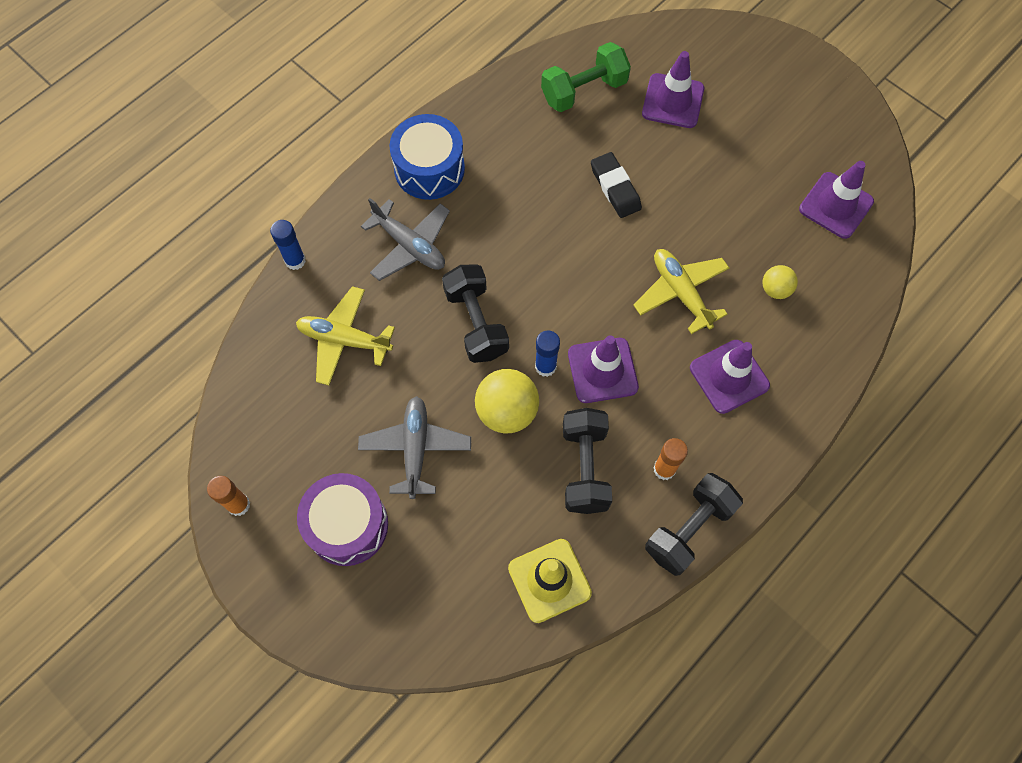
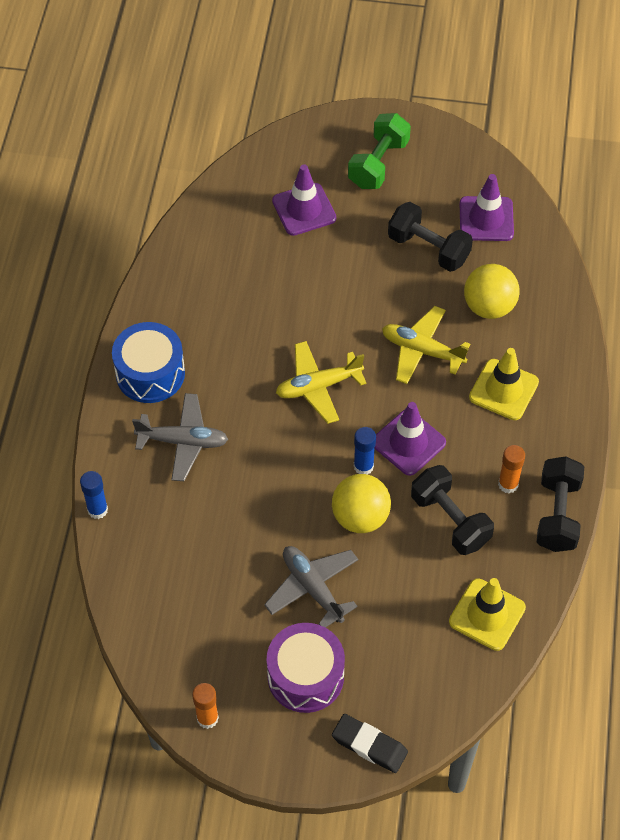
camera: 35 degrees left, 10 degrees down
yellow plane [296,286,395,385] -> yellow plane moved to [276,341,367,424]
black dumbbell [442,264,509,363] -> black dumbbell moved to [388,202,473,272]
green dumbbell [541,42,631,112] -> green dumbbell moved to [348,113,411,189]
black eraser [591,152,642,218] -> black eraser moved to [332,714,408,773]
purple traffic cone [690,340,770,414] -> yellow traffic cone [469,348,539,420]
yellow ball [762,265,798,299] -> yellow ball [464,264,520,319], size x1.79

